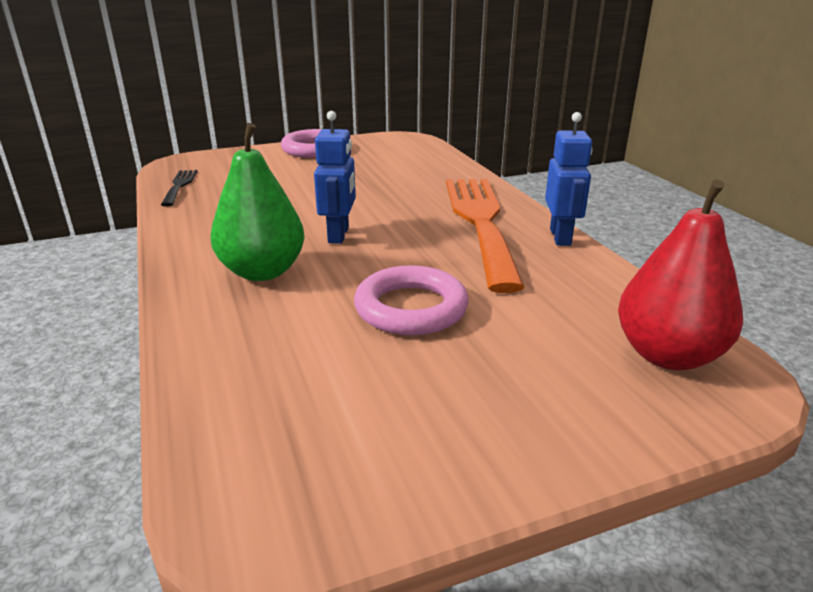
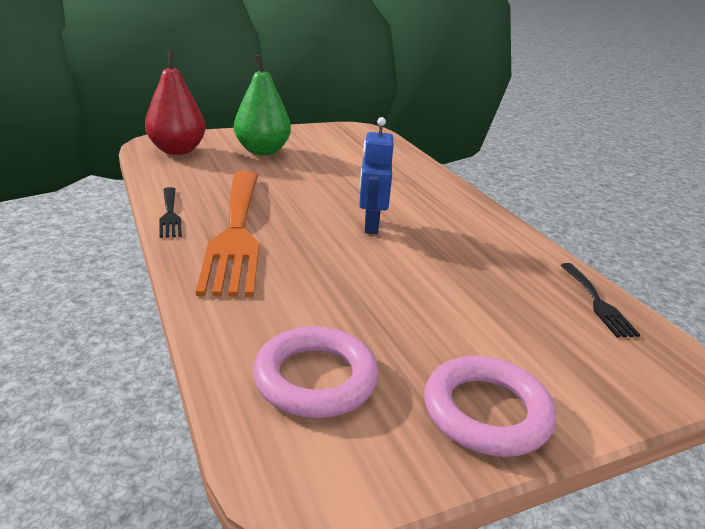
camera: 175 degrees right, 0 degrees up
green pear [211,123,305,281] -> green pear moved to [234,54,291,155]
pink ring [354,265,469,335] -> pink ring moved to [253,326,378,418]
blue robot [545,112,592,246] -> black fork [159,187,182,238]

